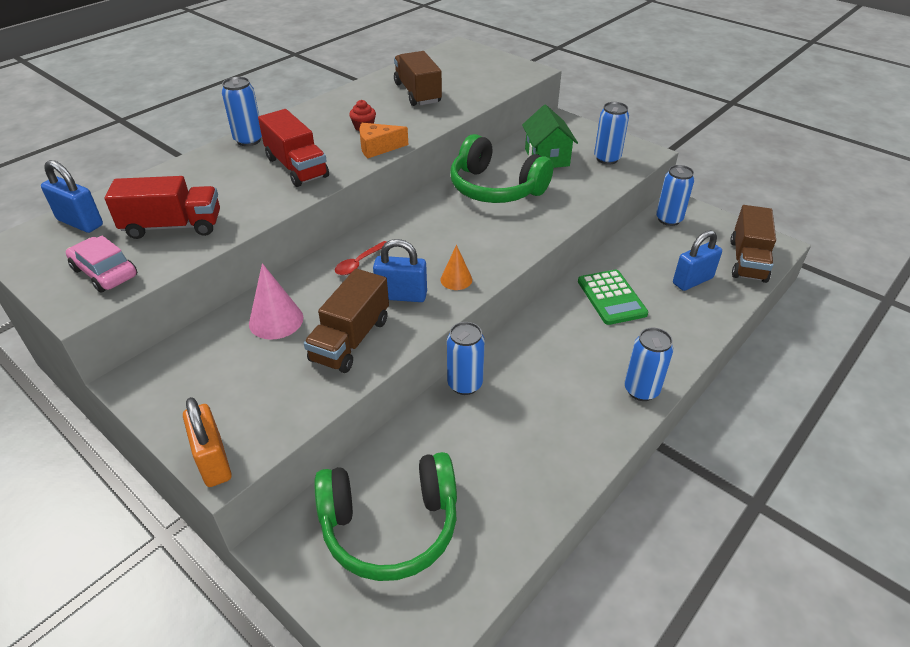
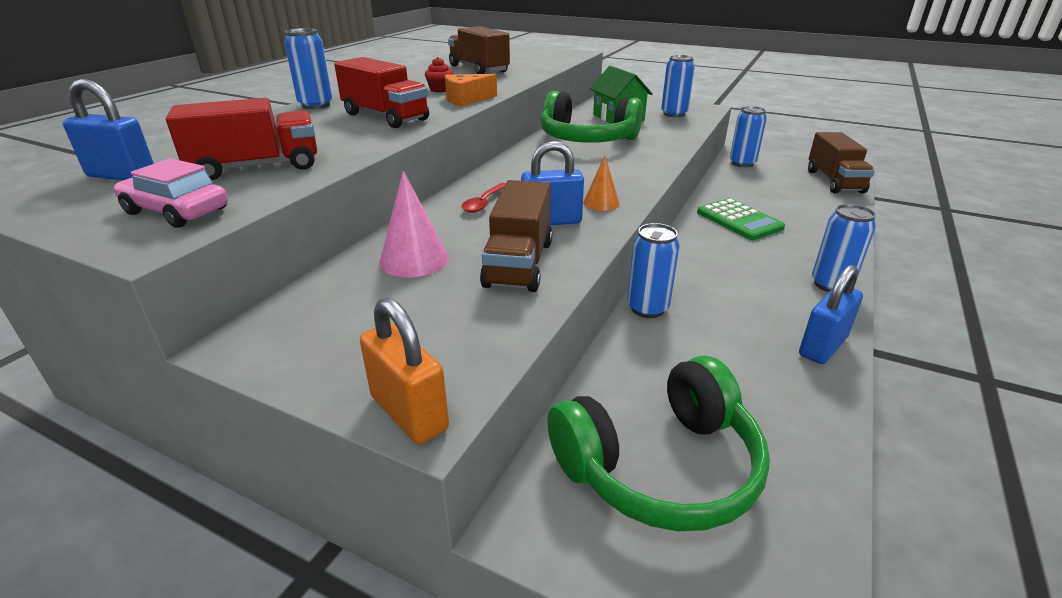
camera: 15 degrees left, 10 degrees down
blue padlock [673,230,722,291] -> blue padlock moved to [799,265,863,364]

